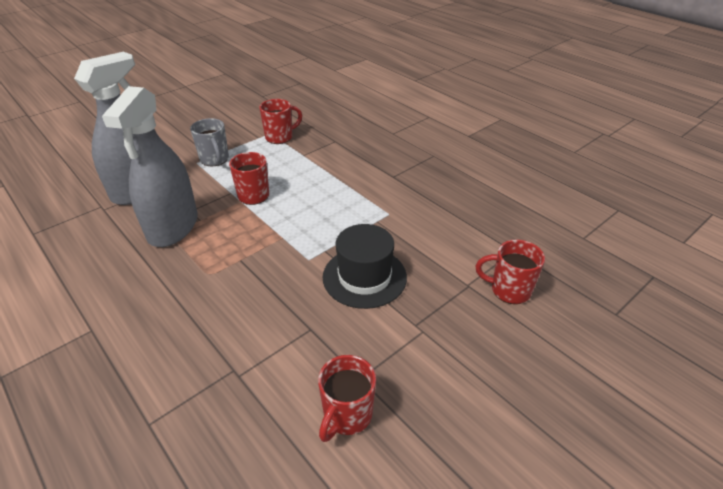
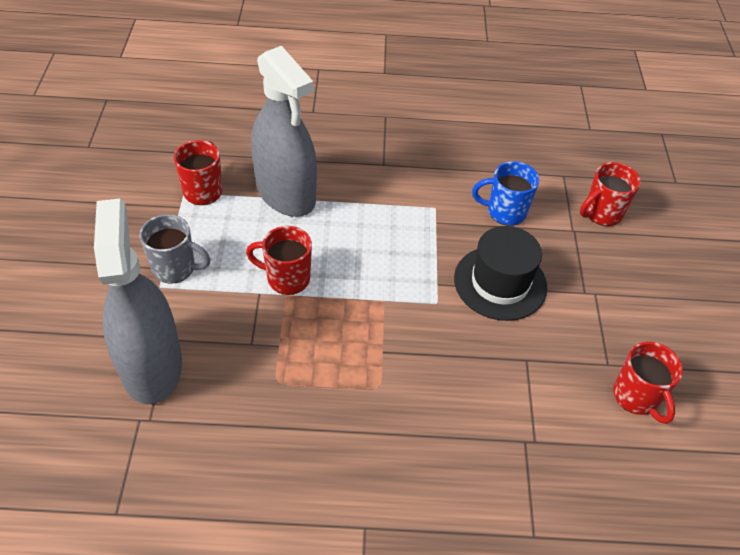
camera: 50 degrees left, 10 degrees up
grey spray bottle [102,86,198,247] -> grey spray bottle moved to [251,46,317,217]
none -> blue mug [472,161,539,226]

